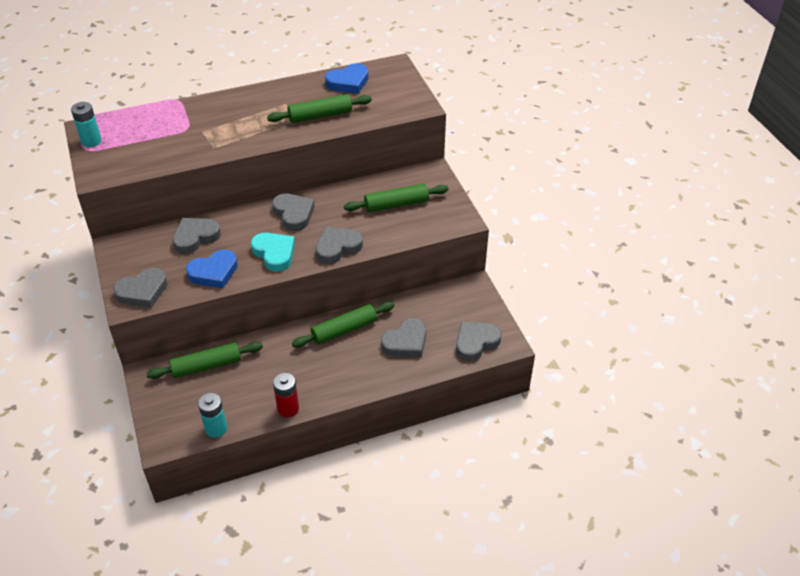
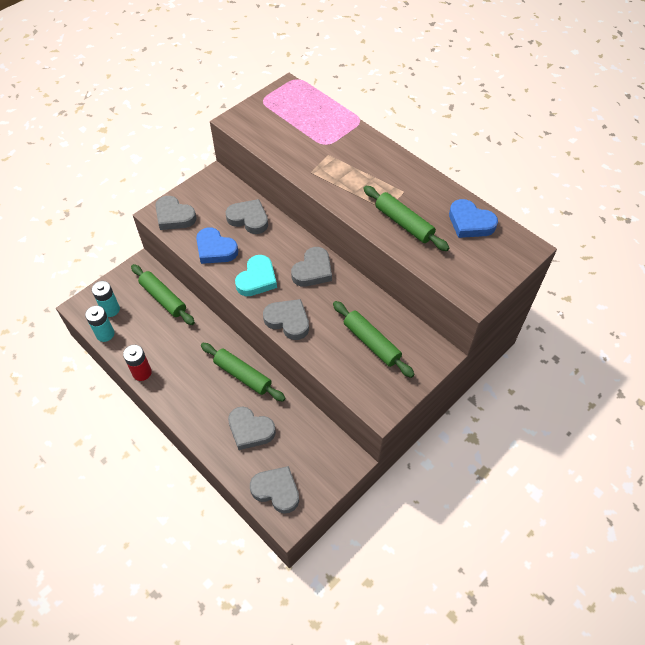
camera: 65 degrees right, 10 degrees up
turquoise battery [71,102,102,147] -> turquoise battery moved to [92,281,120,317]

